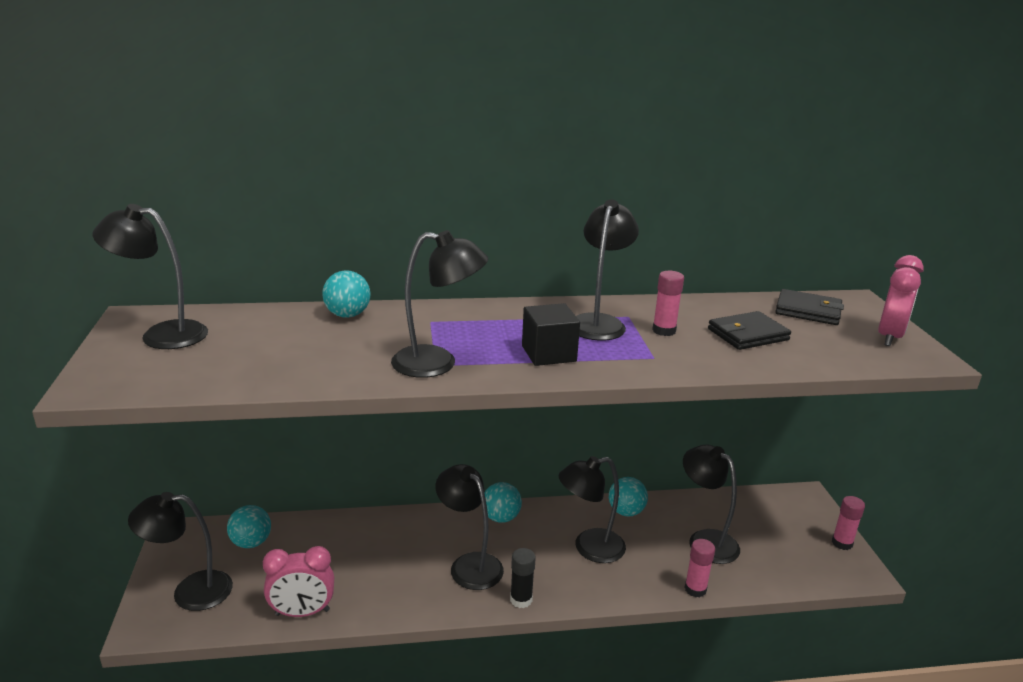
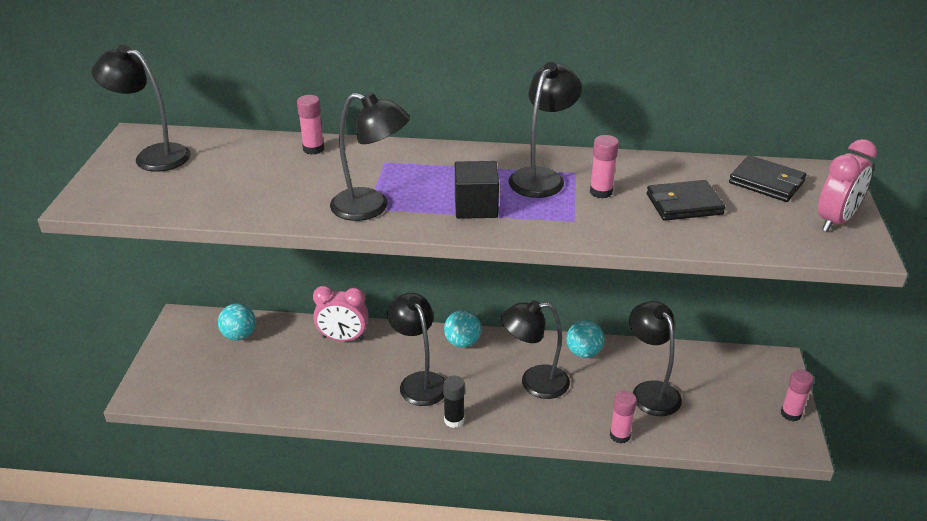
camera: 15 degrees right, 10 degrees up
black lamp [128,492,233,611] -> none
pink clock [263,546,334,617] -> pink clock moved to [313,286,369,341]
turquoise ball [322,270,370,318] -> pink glue stick [297,95,324,155]

